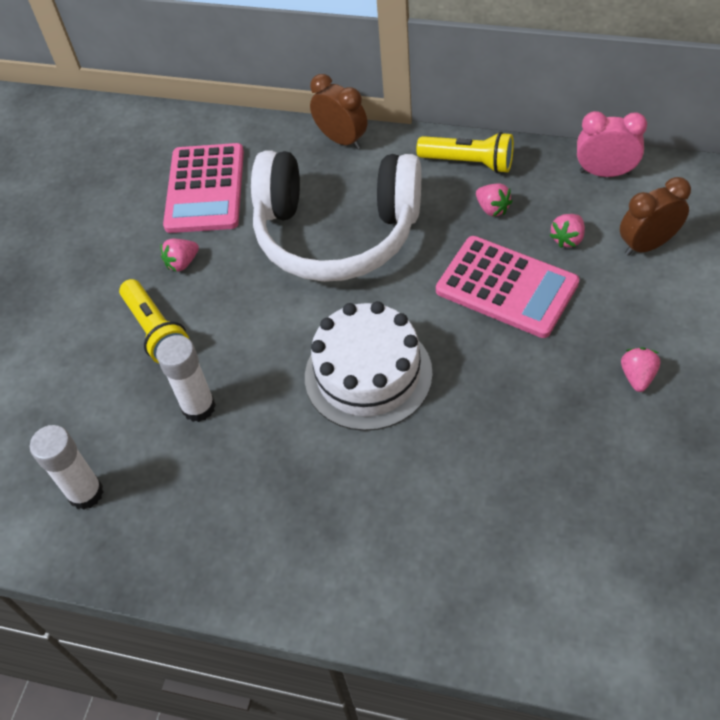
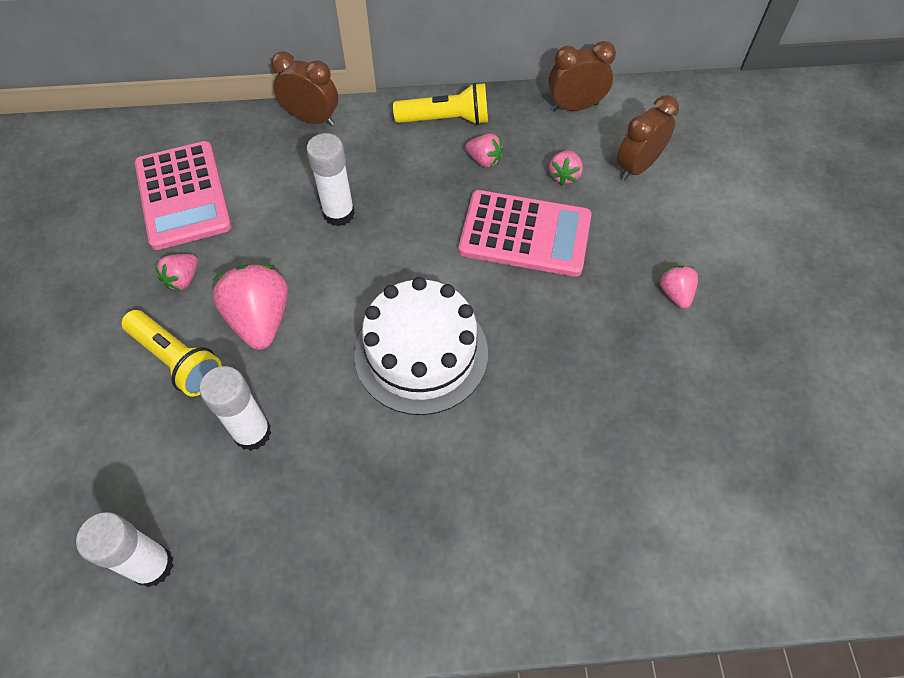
camera: 25 degrees left, 5 degrees up
white headphones [251,150,421,282] -> white glue stick [306,133,355,227]
pink clock [577,111,647,177] -> brown clock [548,41,616,111]
none -> pink strawberry [212,264,288,350]

